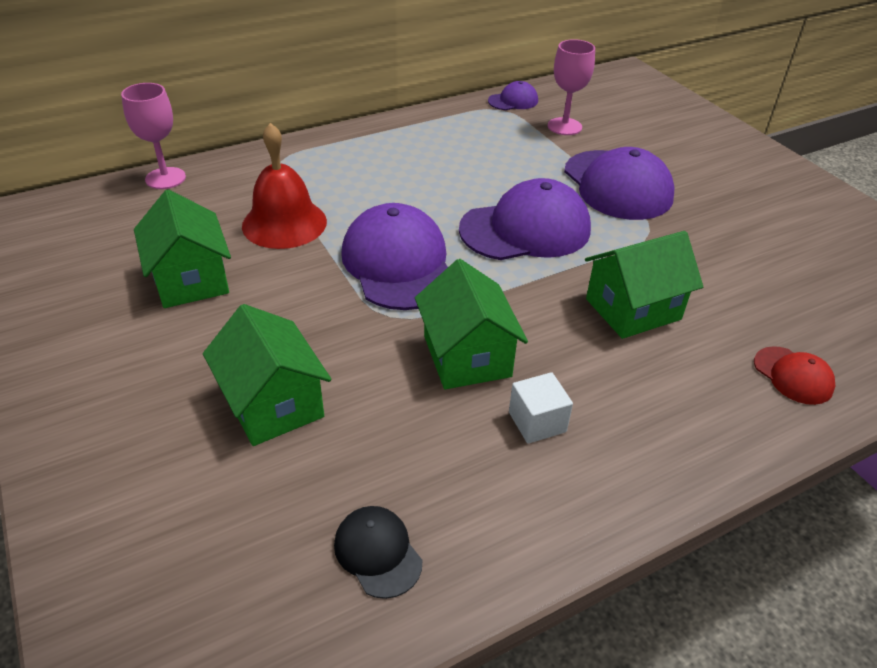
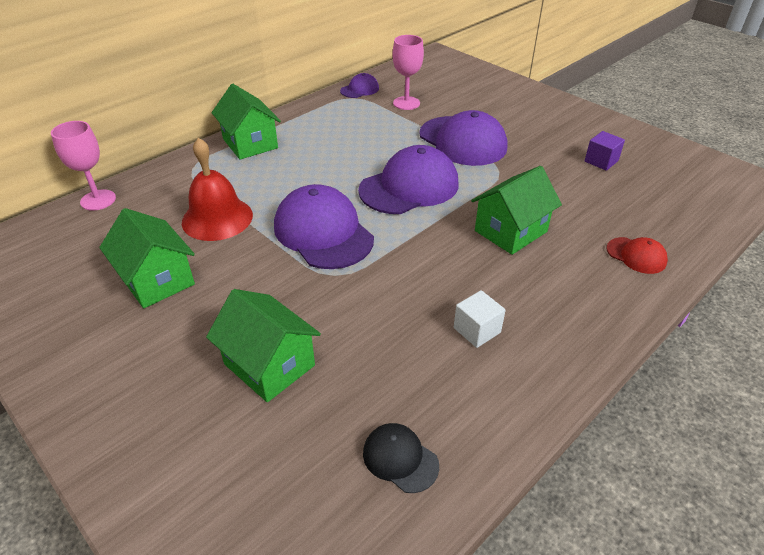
camera: 15 degrees left, 0 degrees up
green house [415,259,528,389] -> green house moved to [212,84,281,160]
none -> purple cube [585,131,625,171]

